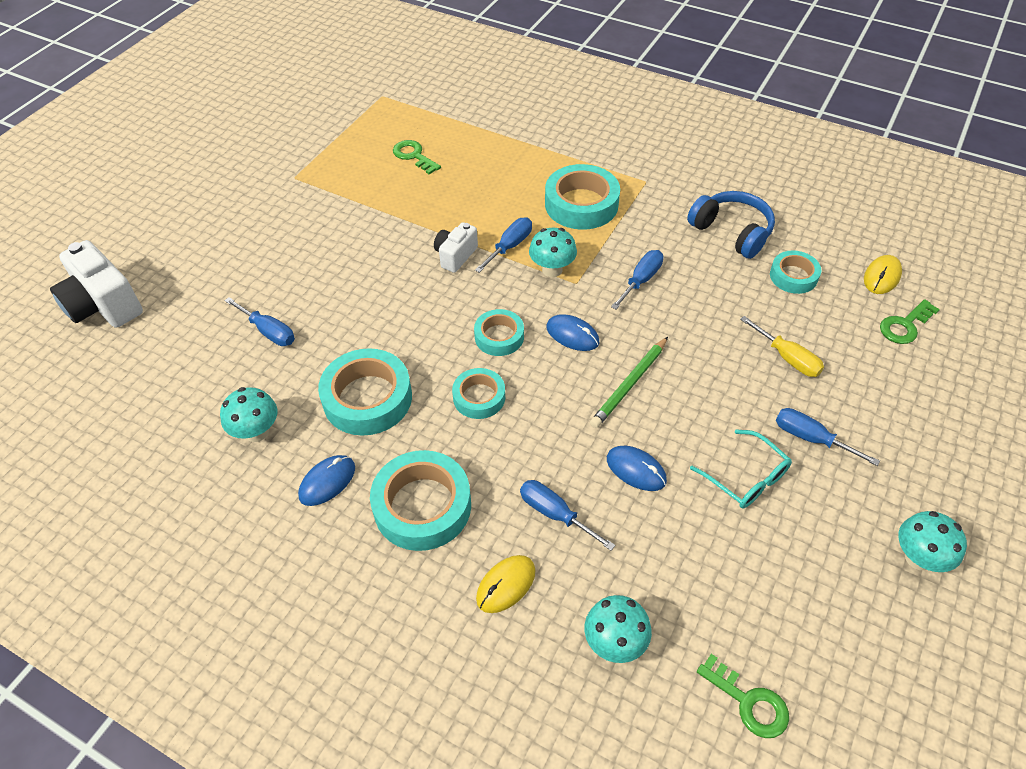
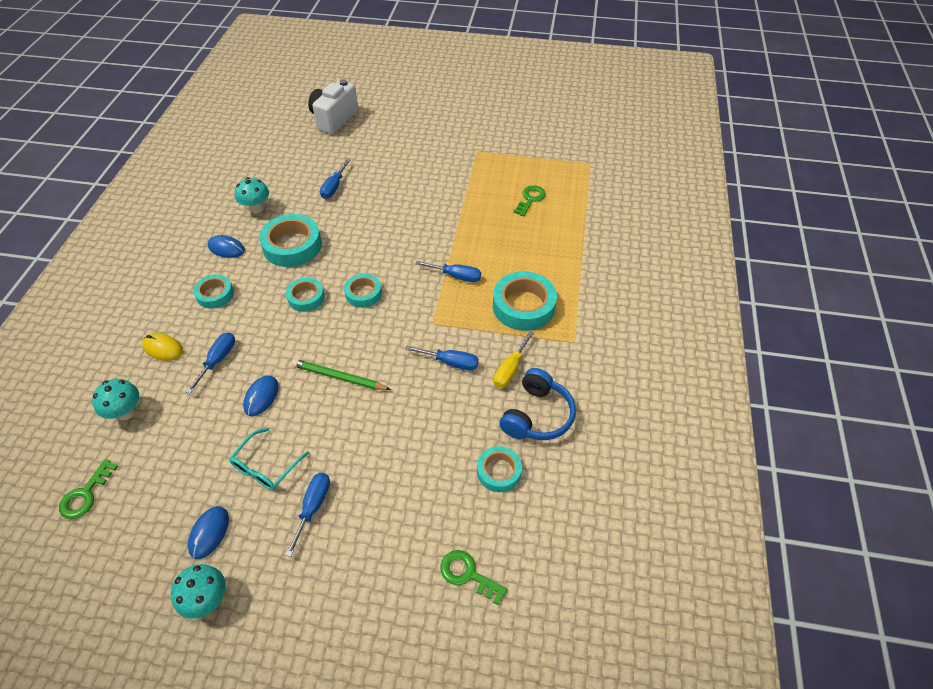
camera: 70 degrees right, 0 degrees up
turquoise tape [370,450,471,551] -> turquoise tape [193,274,234,309], size x0.59
white camera [434,222,478,273] -> none
turquoise mushroom [529,228,577,277] -> none
blue mouse [546,314,599,351] -> blue mouse moved to [188,506,229,559]
yellow screwdriver [740,316,824,377] -> yellow screwdriver moved to [494,331,534,388]
yellow mouse [864,255,902,294] -> none

